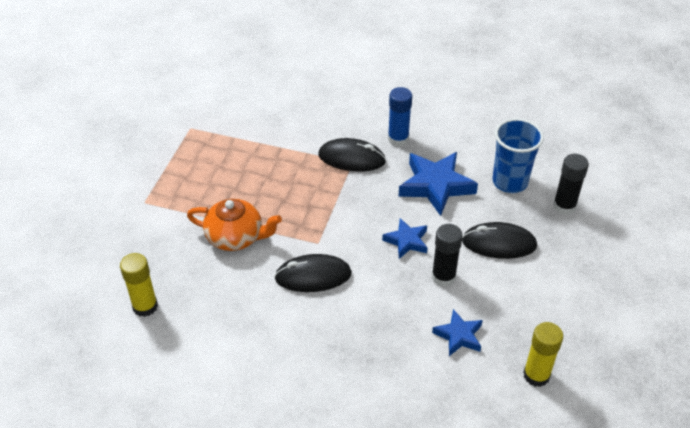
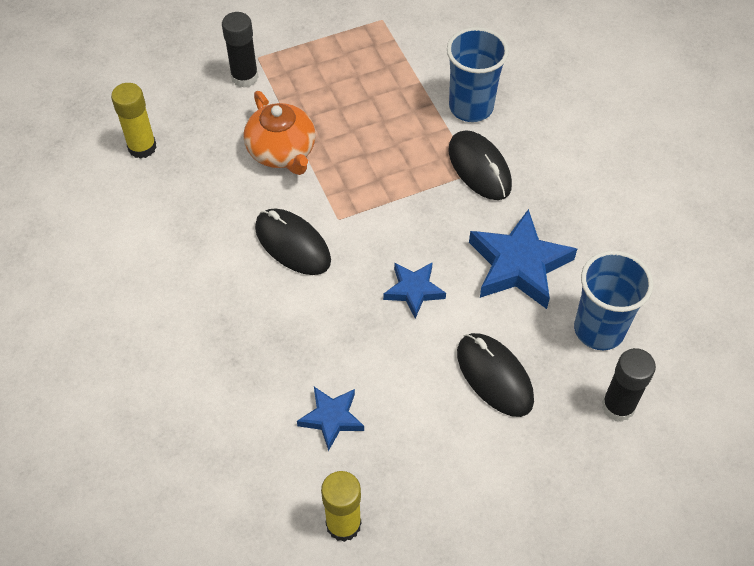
camera: 50 degrees right, 10 degrees up
blue glue stick [388,87,412,146] -> none
black glue stick [432,224,463,287] -> black glue stick moved to [222,12,258,88]
none -> blue cup [447,27,509,122]

